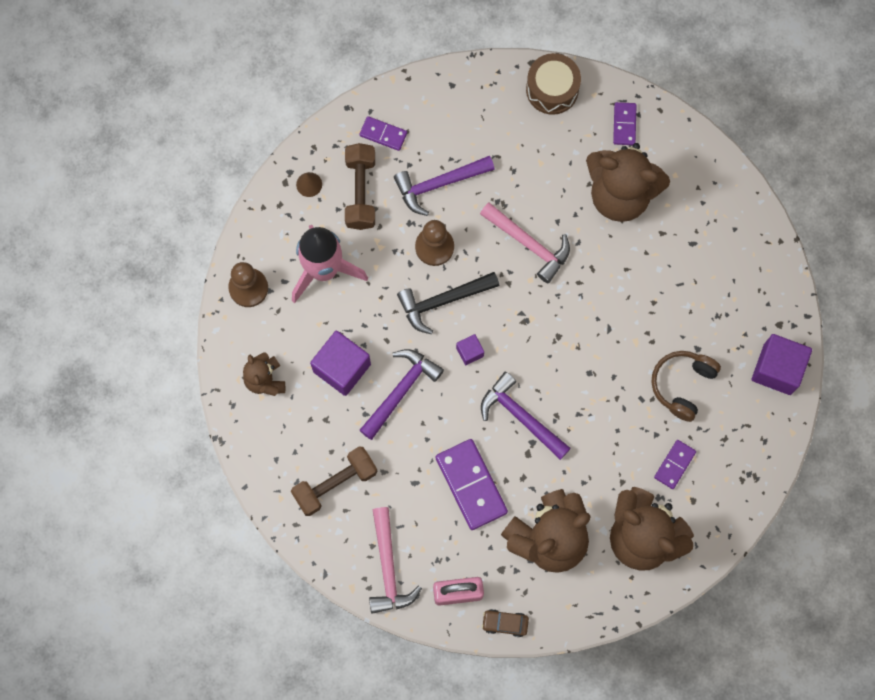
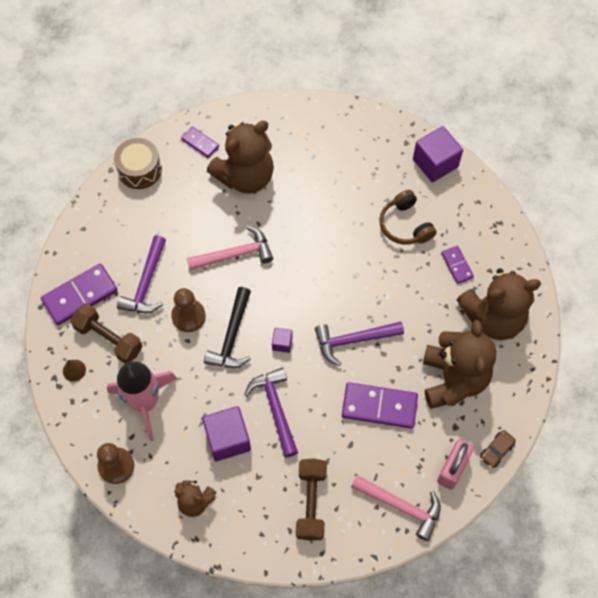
camera: 55 degrees left, 10 degrees down
purple domino [359,116,407,151] -> purple domino [41,264,118,325], size x1.82

